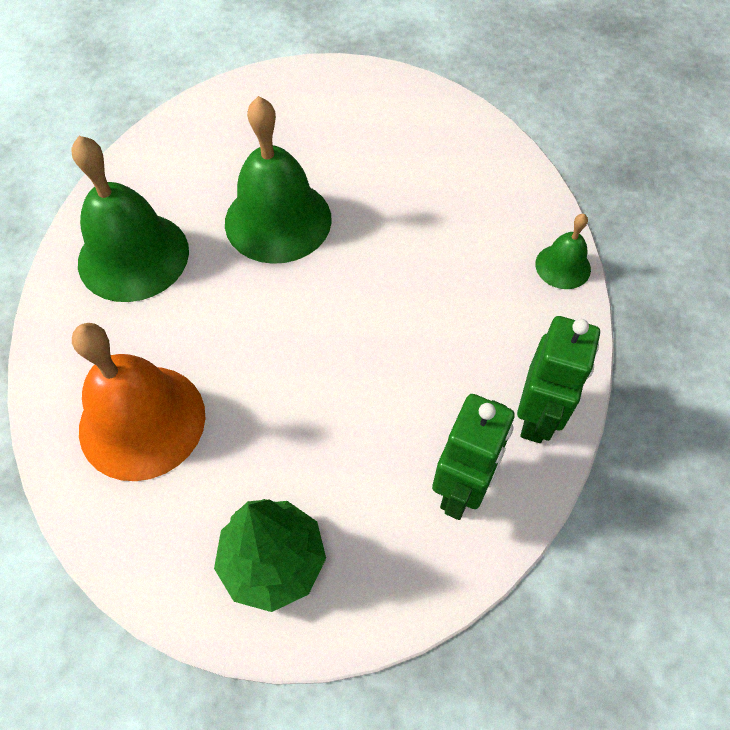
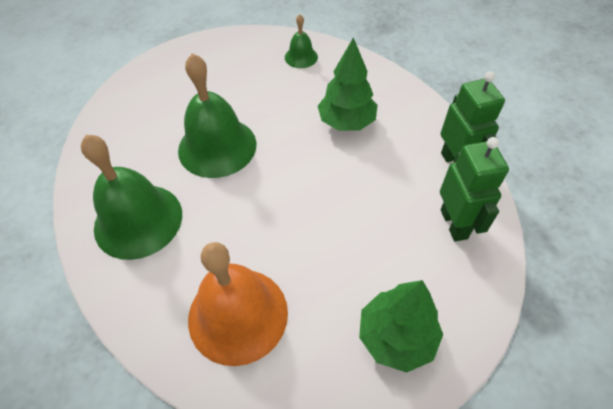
camera: 35 degrees left, 5 degrees down
green bell [535,214,591,289] -> green bell moved to [285,14,318,68]
none -> green tree [318,37,378,131]

